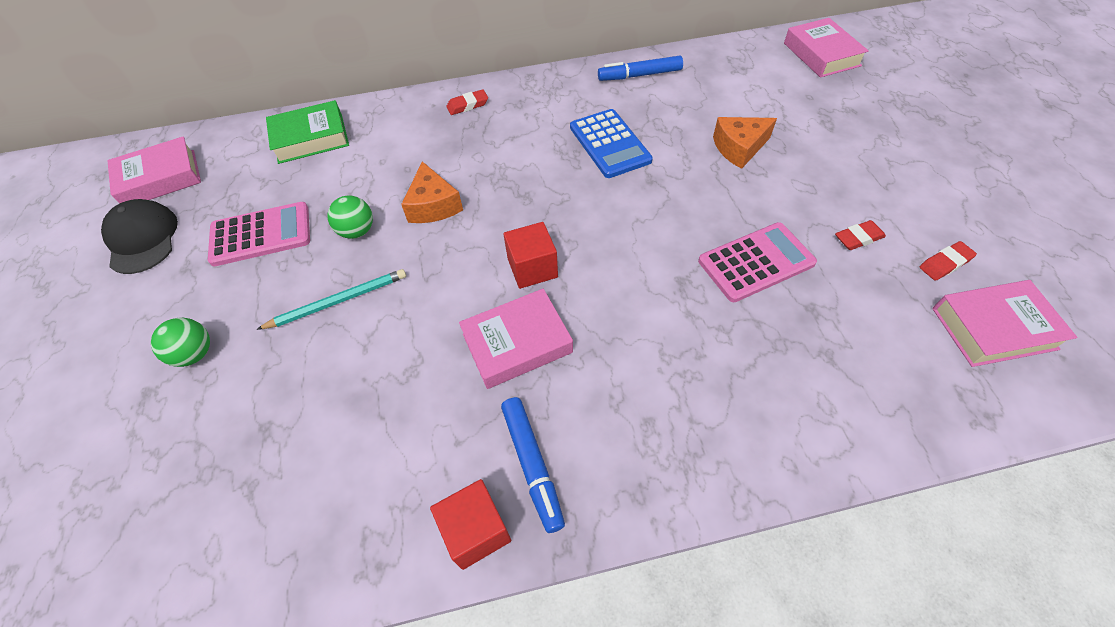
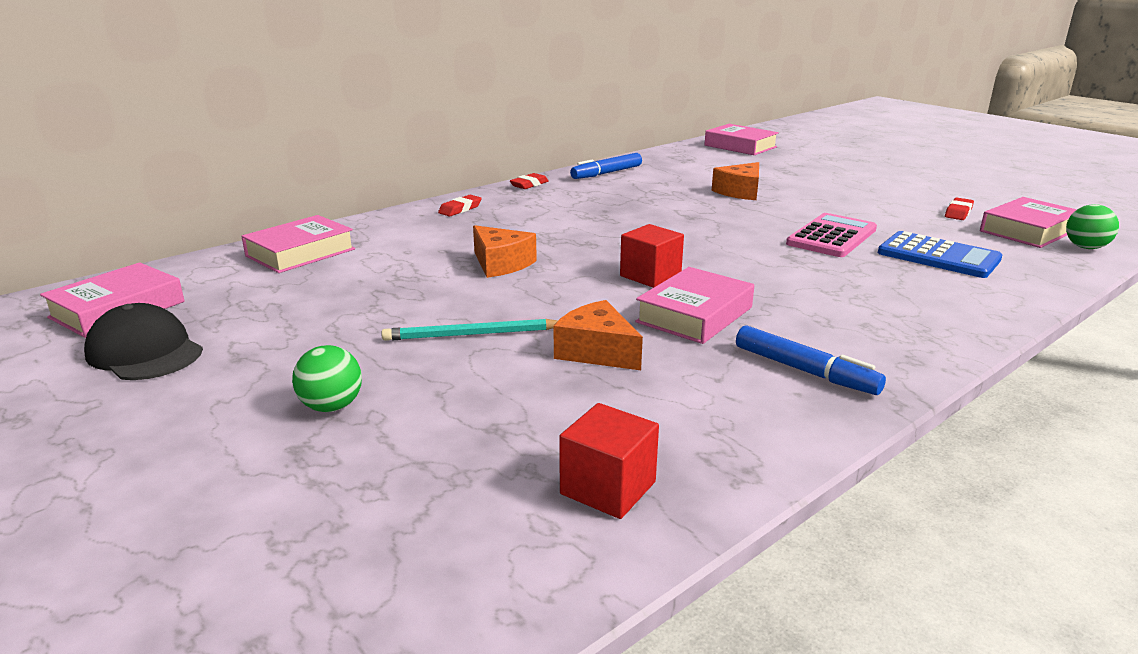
camera: 30 degrees left, 30 degrees down
pink calculator [208,202,310,266] -> none
turquoise pencil [256,269,406,330] -> turquoise pencil turned 135 degrees counterclockwise [381,319,558,341]
green book [266,100,349,164] -> pink book [241,215,355,273]
green ball [327,195,373,239] -> green ball moved to [1066,204,1119,249]
red cube [430,479,511,570] -> red cube moved to [559,403,659,519]
blue calculator [570,109,653,178] -> blue calculator moved to [878,231,1002,278]
red eraser [835,220,886,250] -> red eraser moved to [510,173,549,189]
none -> orange cheese [553,300,643,370]

